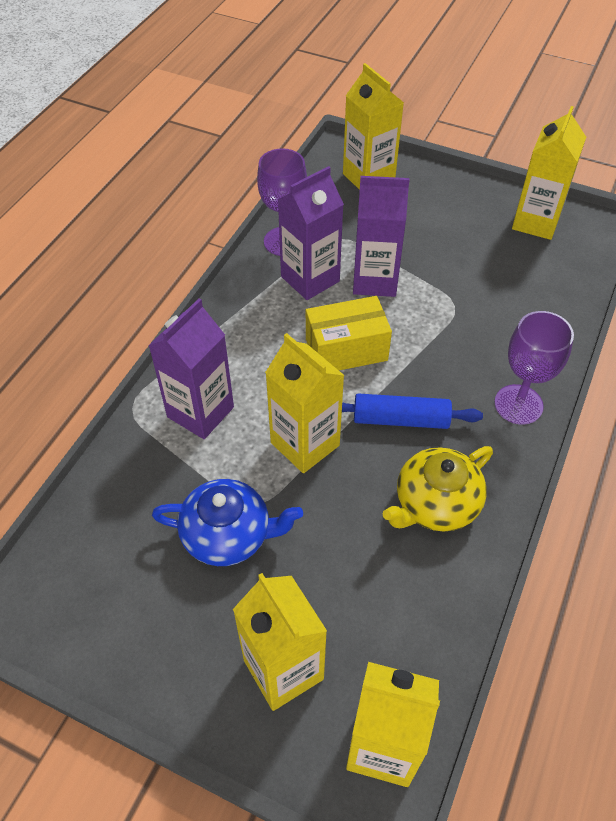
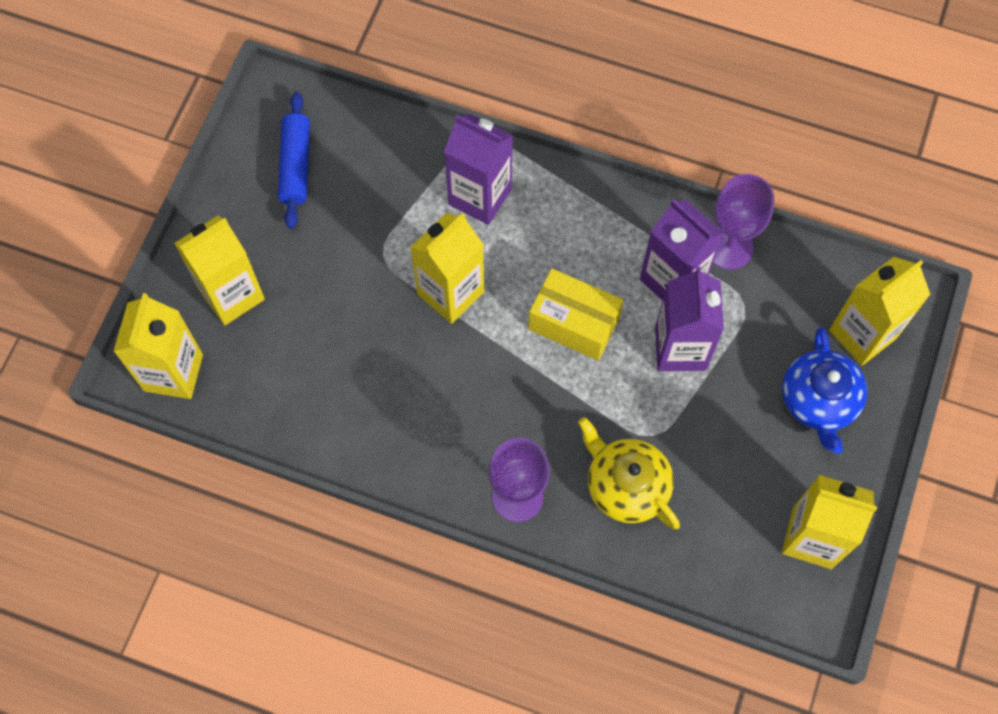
camera: 85 degrees right, 15 degrees up
blue teapot [152,479,303,566] -> blue teapot moved to [782,327,867,454]
yellow box [306,296,392,370] -> yellow box turned 45 degrees counterclockwise [528,269,623,361]
blue rolling pin [342,393,483,429] -> blue rolling pin moved to [278,92,310,229]
yellow teapot [383,446,493,532] -> yellow teapot moved to [578,417,680,529]

